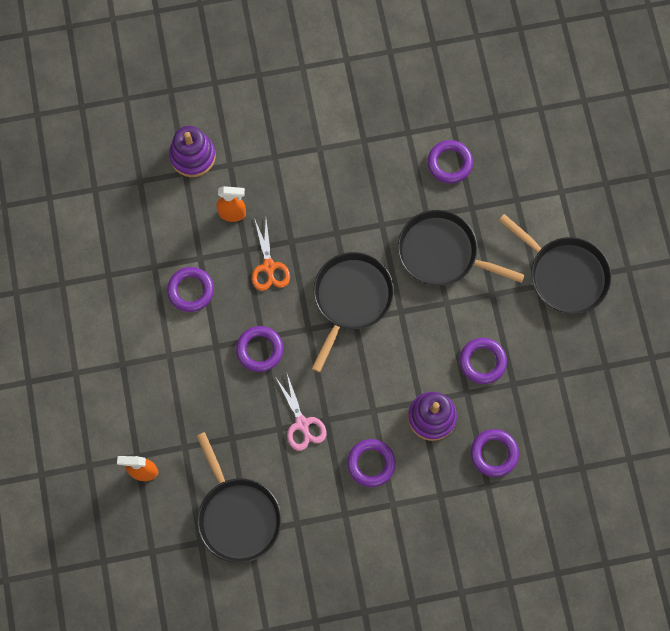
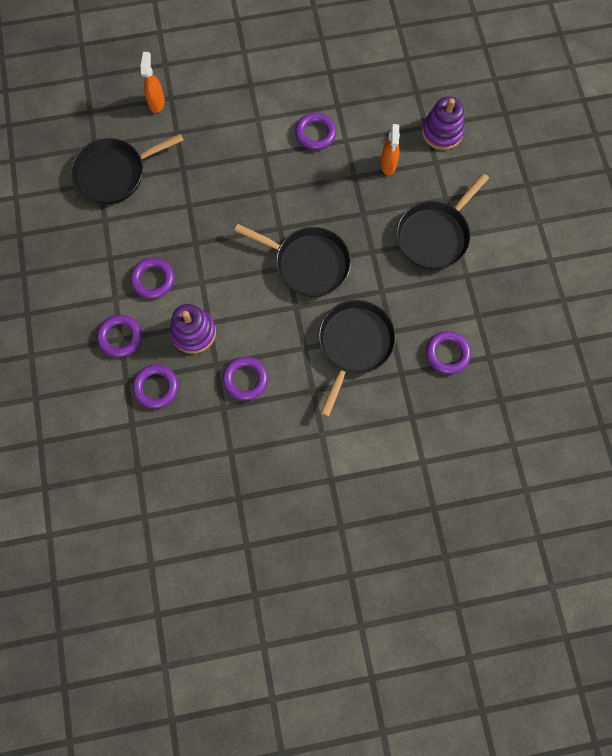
camera: 90 degrees right, 0 degrees up
purple ring [236,326,283,372] -> purple ring moved to [97,315,142,358]
orange scissors [252,218,290,291] -> none
pink scissors [276,374,327,451] -> none
black pan [499,214,612,314] -> black pan moved to [396,173,489,270]

